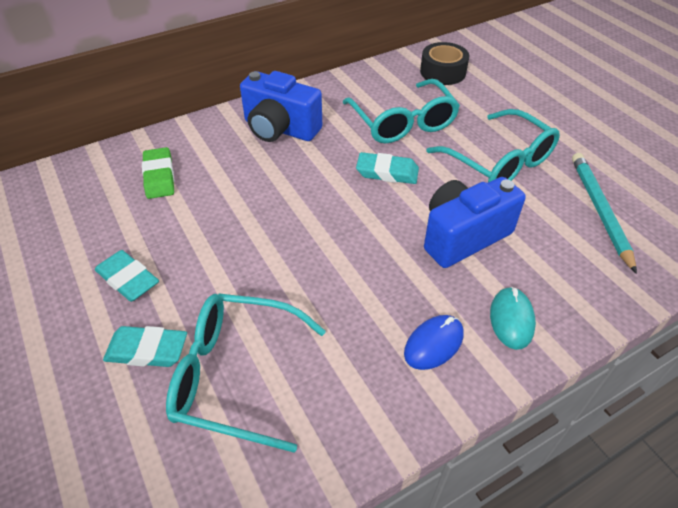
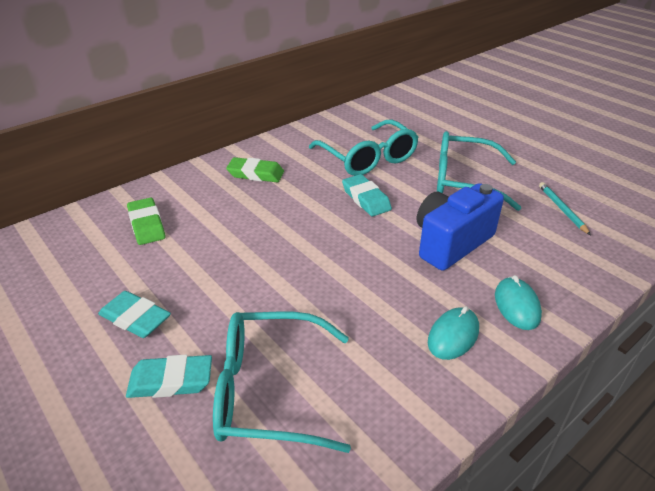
camera: 10 degrees left, 10 degrees down
blue camera [240,71,322,142] -> green eraser [226,157,284,182]
turquoise eraser [356,152,419,184] -> turquoise eraser turned 60 degrees clockwise [342,174,392,216]
blue mouse [404,315,463,370] -> turquoise mouse [428,306,479,360]
black tape [420,42,470,85] -> none
turquoise glasses [426,109,560,182] -> turquoise glasses turned 150 degrees clockwise [437,131,521,211]
turquoise pencil [572,153,637,274] -> turquoise pencil [539,182,591,235], size x0.61

